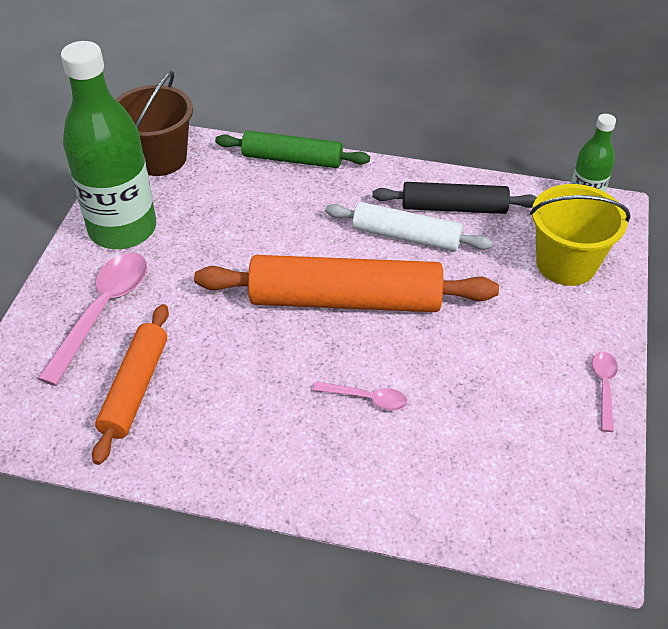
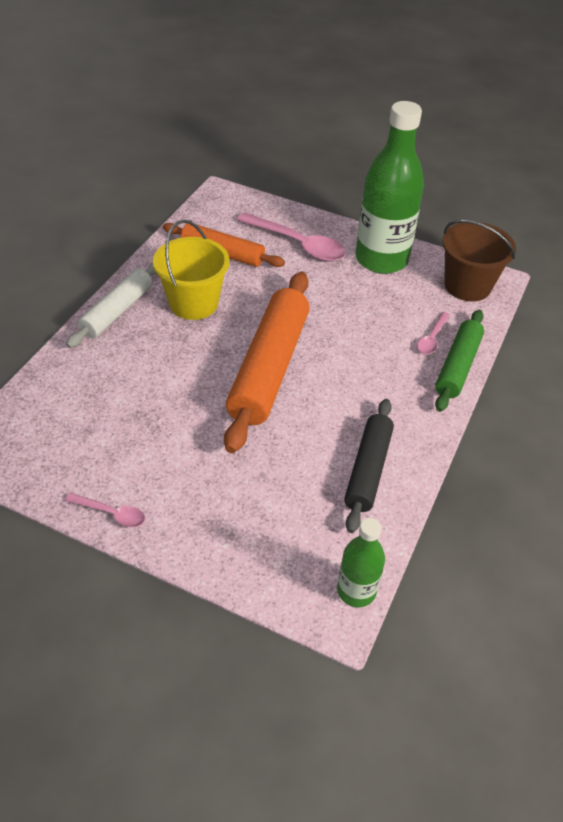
camera: 100 degrees right, 0 degrees up
pink spoon [313,381,407,410] -> pink spoon moved to [417,312,450,354]
white rolling pin [325,202,492,251] -> white rolling pin moved to [66,263,157,348]
yellow bucket [530,184,630,286] -> yellow bucket moved to [153,220,230,320]

